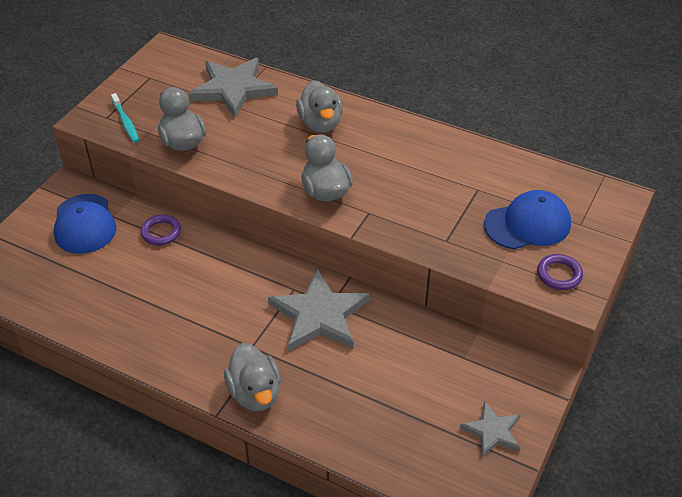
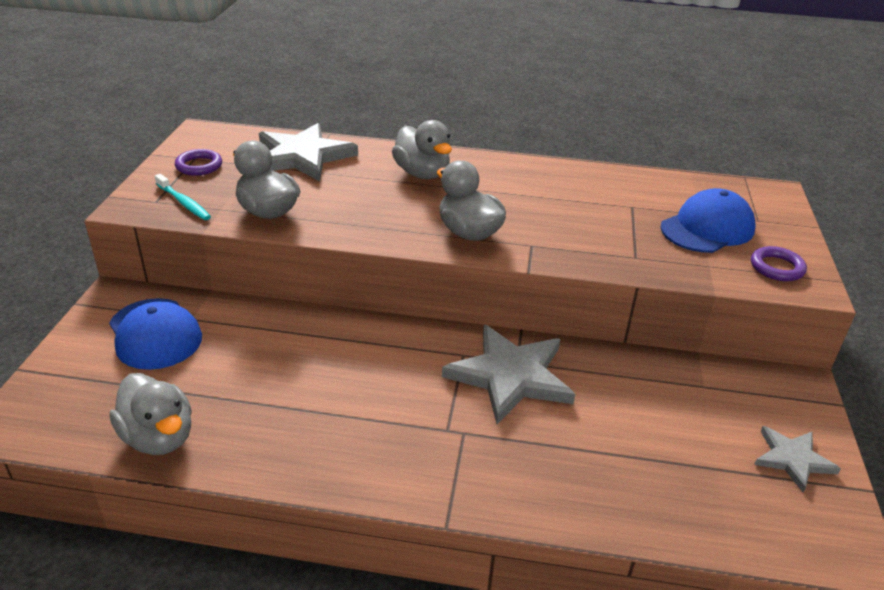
camera: 20 degrees left, 10 degrees down
purple ring [141,215,181,245] -> purple ring moved to [175,149,222,176]
grey duck [224,343,281,411] -> grey duck moved to [110,373,192,455]

